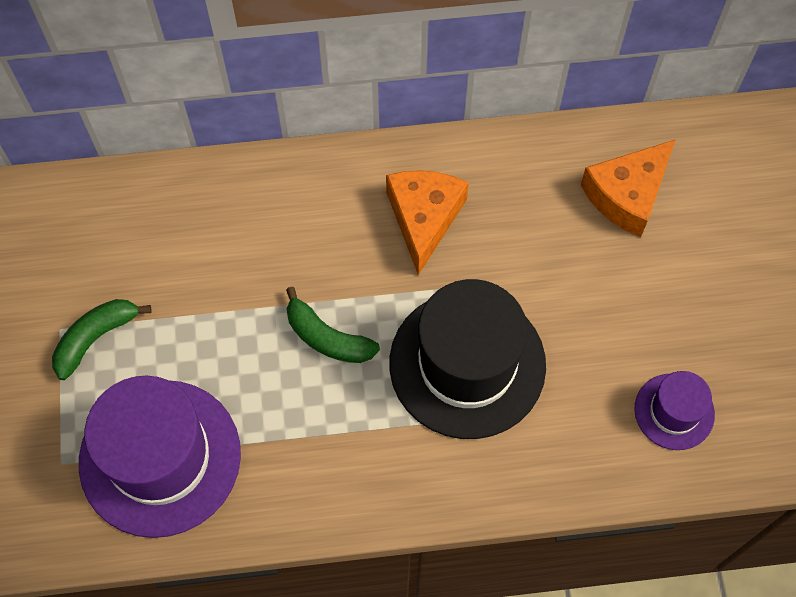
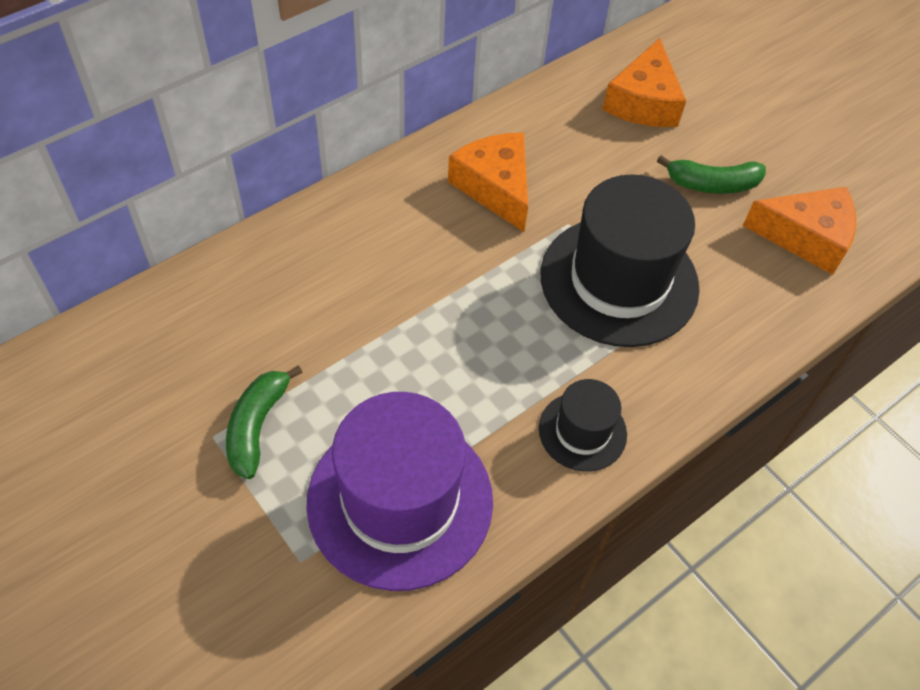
camera: 35 degrees left, 10 degrees down
green banana [286,287,380,363] -> green banana moved to [657,155,766,194]
purple hat [634,371,715,450] -> orange cheese [743,187,856,275]
none -> black hat [539,379,627,472]

